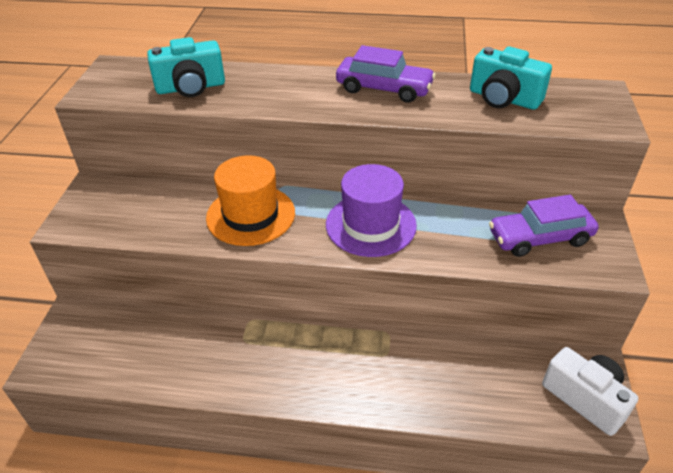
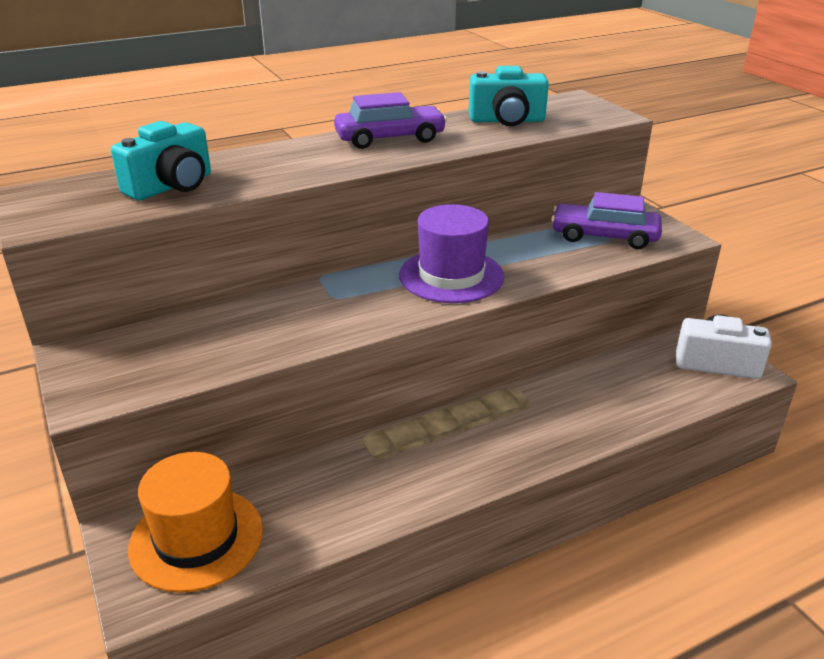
camera: 35 degrees left, 10 degrees down
orange hat [206,155,295,246] -> orange hat moved to [128,452,263,593]
purple car [489,195,599,257] -> purple car turned 60 degrees clockwise [551,192,662,249]

